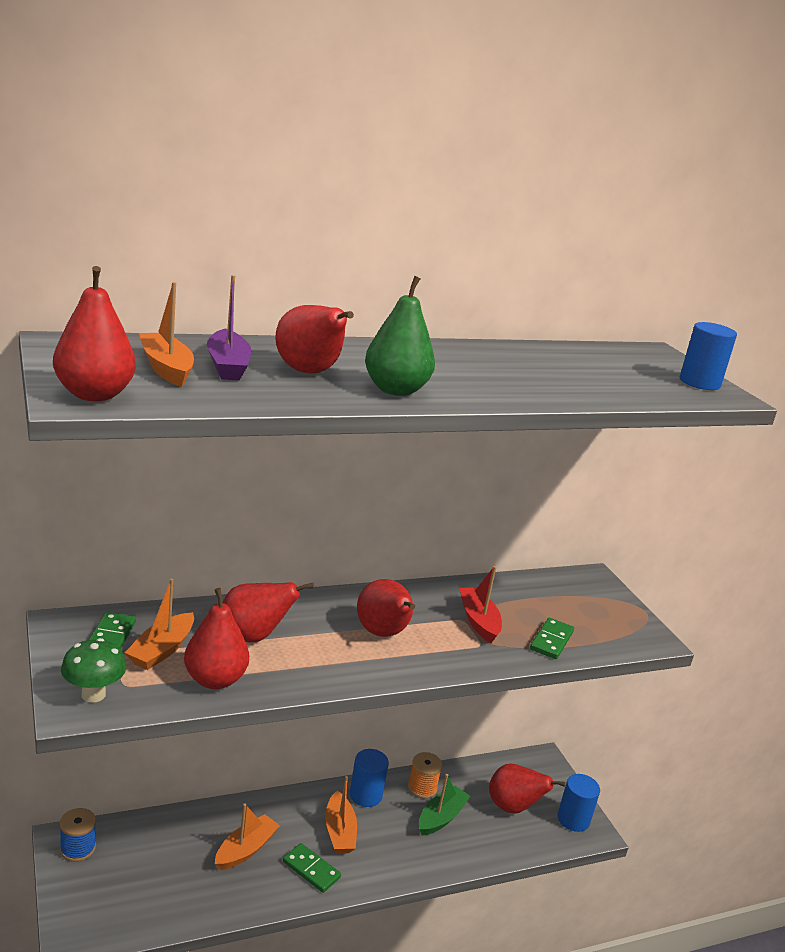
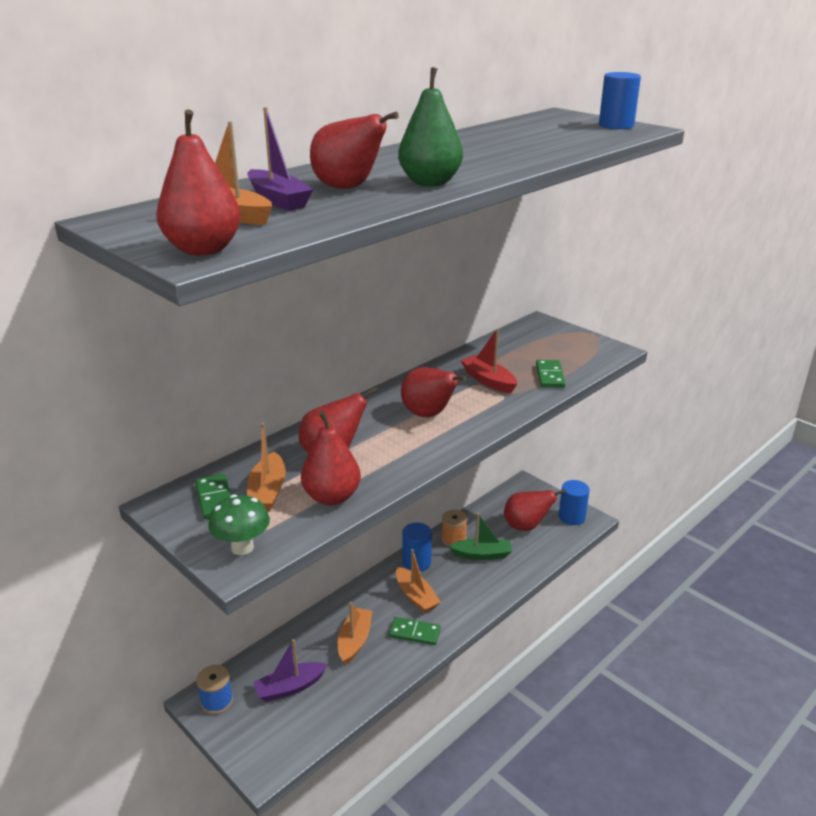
camera: 20 degrees left, 5 degrees up
green boat [419,774,470,836] -> green boat turned 75 degrees clockwise [449,513,512,560]
none -> purple boat [253,639,328,702]

